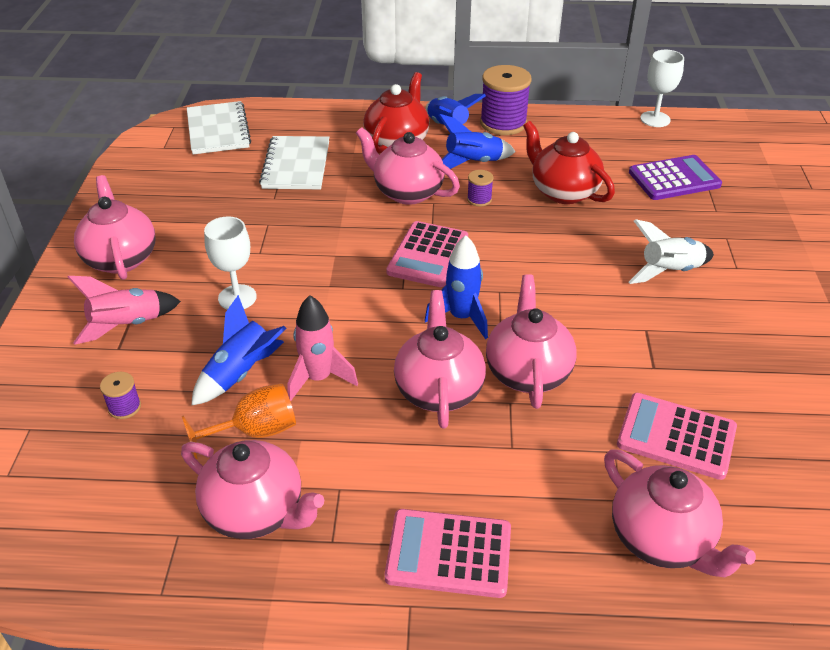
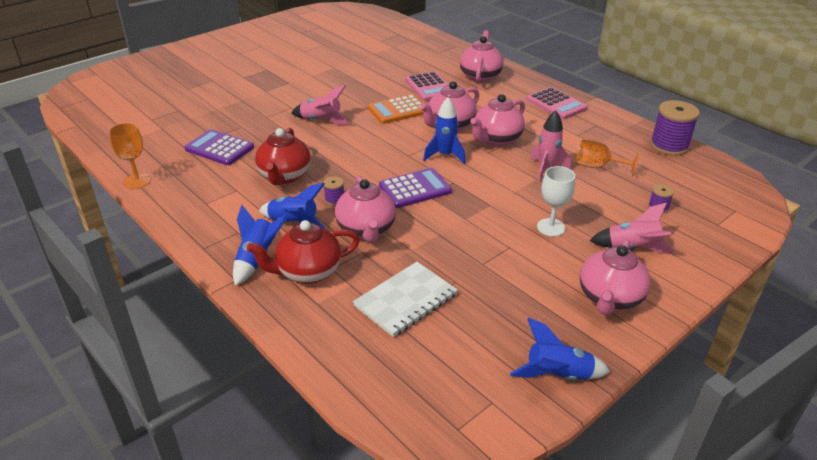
camera: 135 degrees left, 5 degrees down
pink teapot [181,440,324,539] -> none
white notebook [187,101,251,154] -> none
blue rocket [191,295,286,406] -> blue rocket moved to [510,318,611,380]
pink calculator [386,221,468,287] -> purple calculator [379,168,452,208]
purple spool [480,65,532,135] -> purple spool moved to [650,100,700,156]
white rocket [629,219,714,284] -> pink rocket [292,85,350,125]
white goblet [640,50,684,127] -> orange goblet [109,123,151,189]
none -> orange calculator [368,94,423,124]

